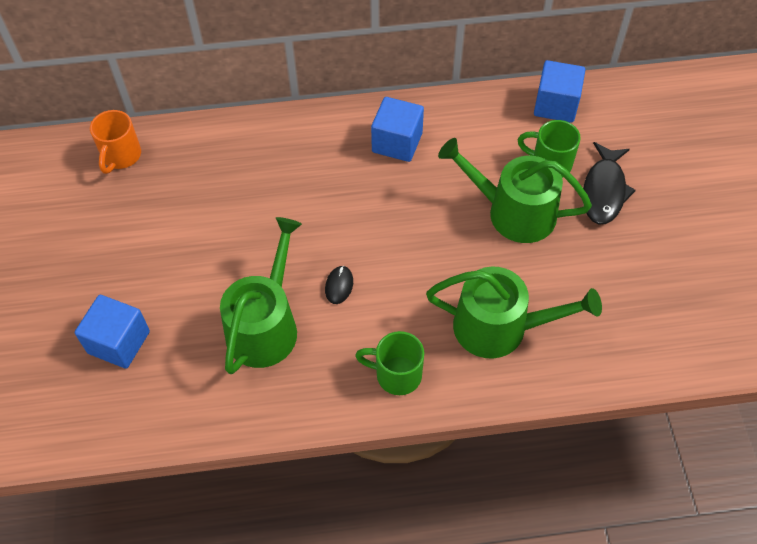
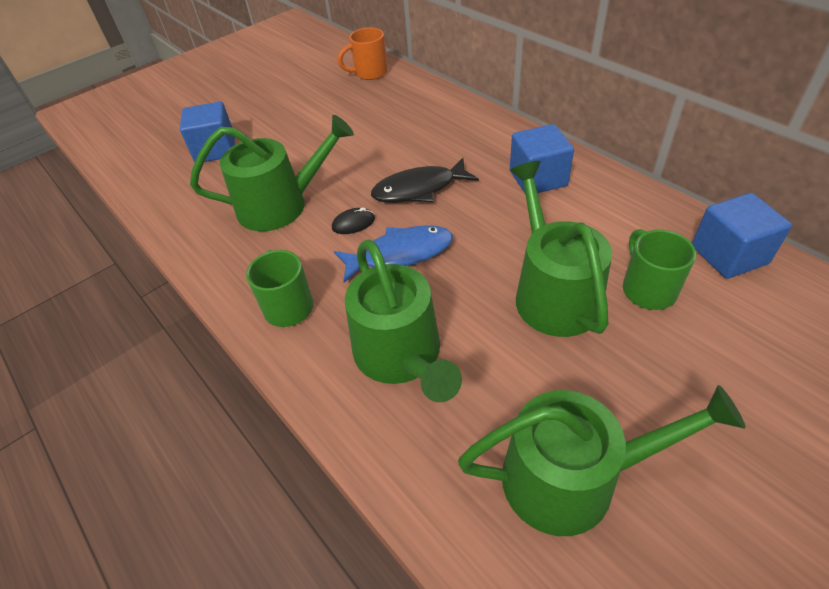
camera: 60 degrees right, 10 degrees down
black fish [583,142,636,224] -> black fish moved to [371,158,479,203]
none -> blue fish [334,225,453,283]
none -> green watering can [458,385,746,536]

